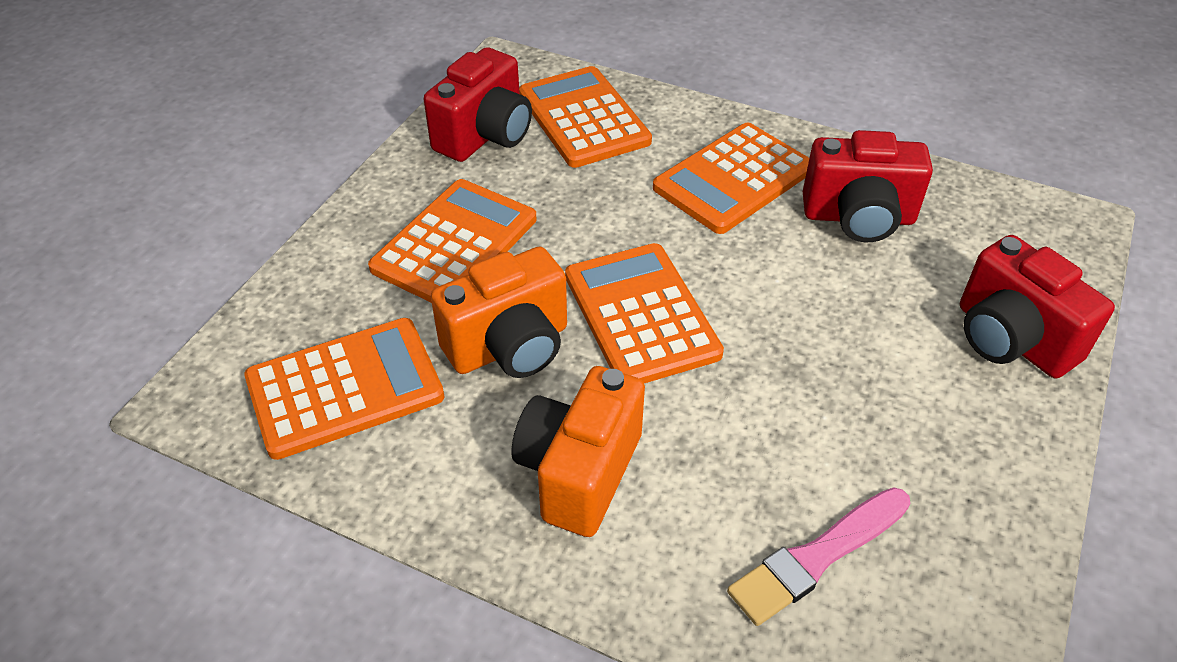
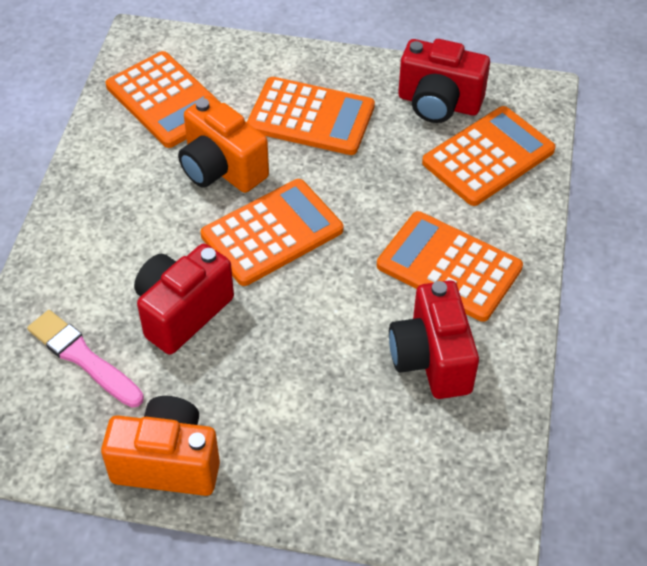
camera: 75 degrees right, 5 degrees up
orange camera [512,366,645,537] -> orange camera moved to [101,396,220,496]
red camera [960,235,1115,379] -> red camera moved to [134,244,234,355]

